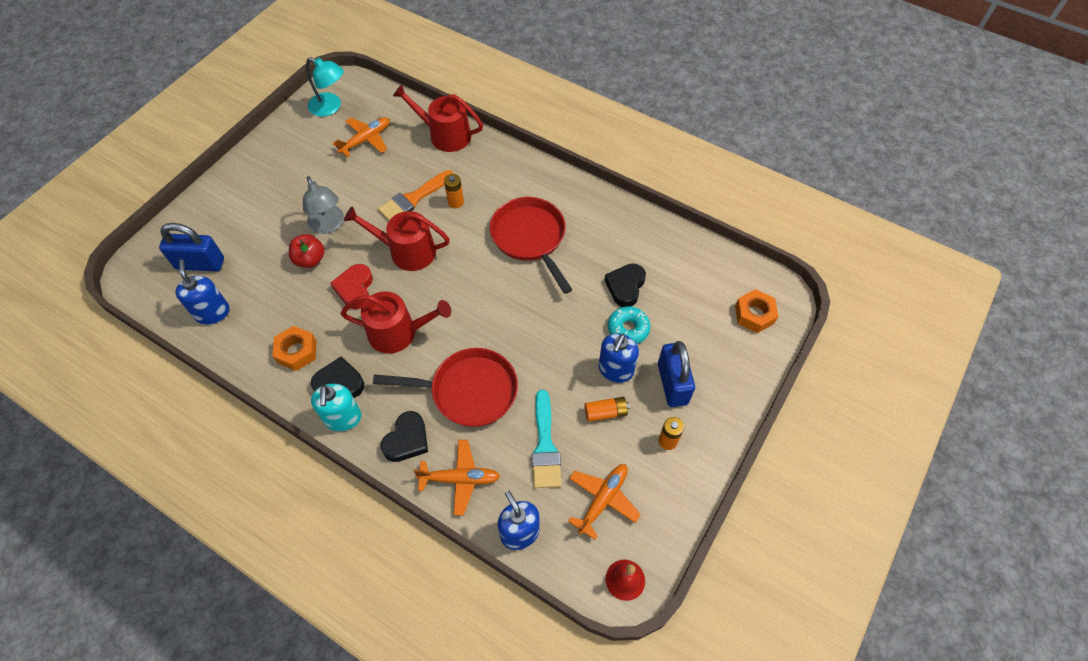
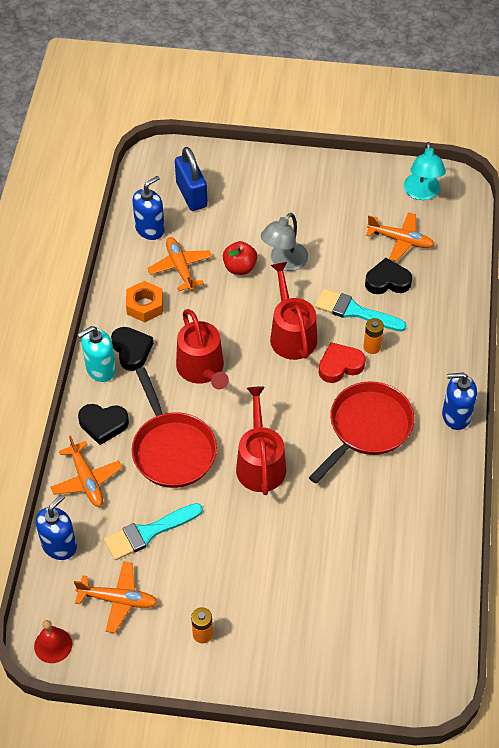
camera: 65 degrees right, 5 degrees down
red heart [331,264,373,309] -> red heart moved to [319,342,366,383]
orange brush [378,170,454,221] -> turquoise brush [315,289,407,332]
red watering can [393,84,483,152] -> red watering can moved to [236,387,286,495]
orange battery [584,397,629,422] -> none
blue soap dispenser [599,334,639,383] -> blue soap dispenser moved to [442,373,477,430]
black heart [605,263,646,307] -> black heart moved to [365,258,412,294]
turquoise donut [608,306,650,344] -> none
blue padlock [658,341,695,407] -> none
orange nut [735,289,778,333] -> none
none -> orange plane [147,237,212,291]

